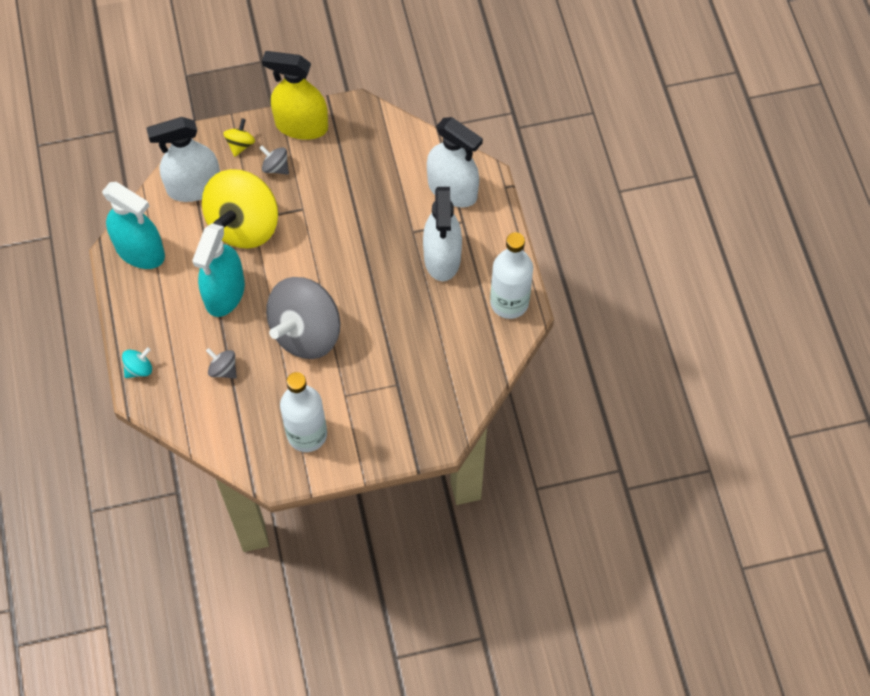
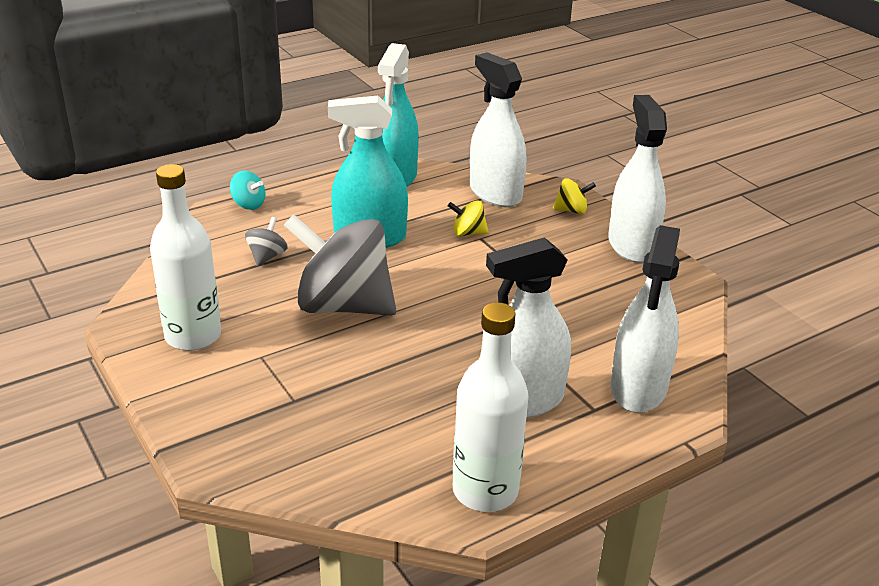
camera: 70 degrees right, 30 degrees down
yellow spinning top [202,169,278,249] -> yellow spinning top [448,200,489,236], size x0.40
grey spinning top [259,146,289,175] -> none
yellow spray bottle [262,51,328,140] -> white spray bottle [608,95,667,263]

